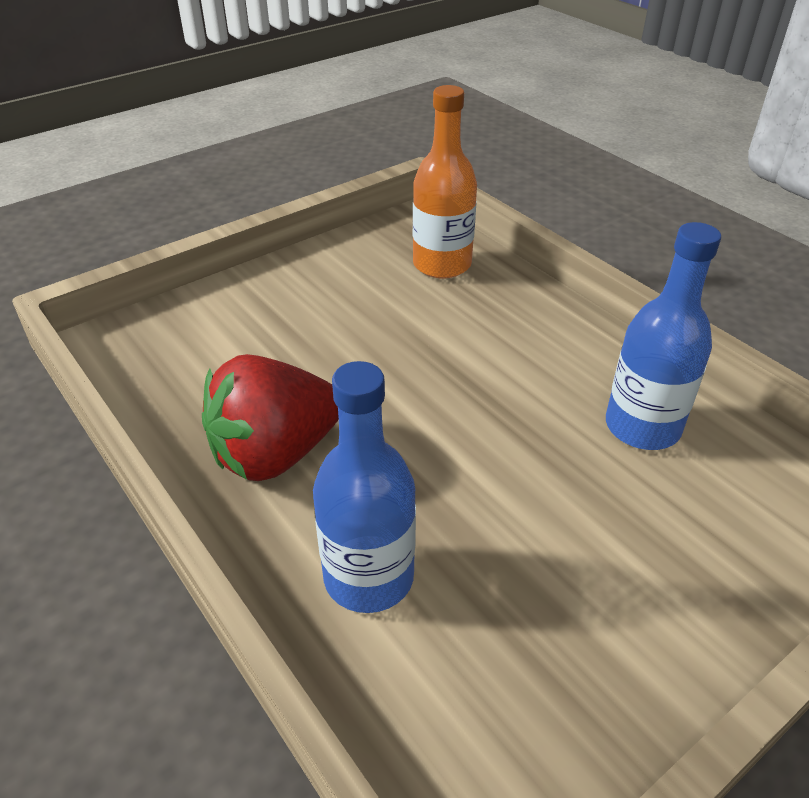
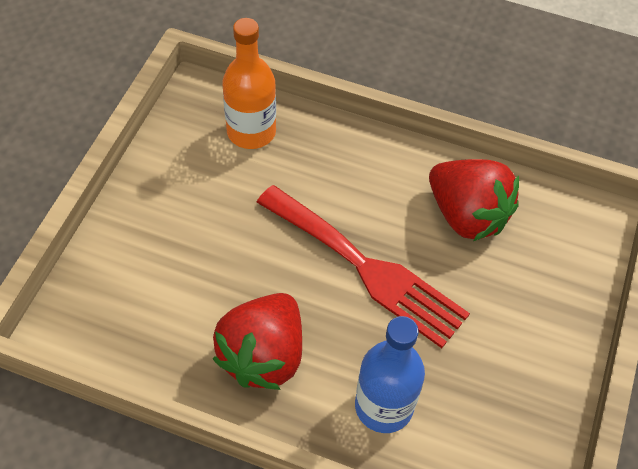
camera: 35 degrees left, 15 degrees up
blue bottle [606,222,721,450] -> red strawberry [429,159,519,241]
none -> red fork [257,185,470,348]

